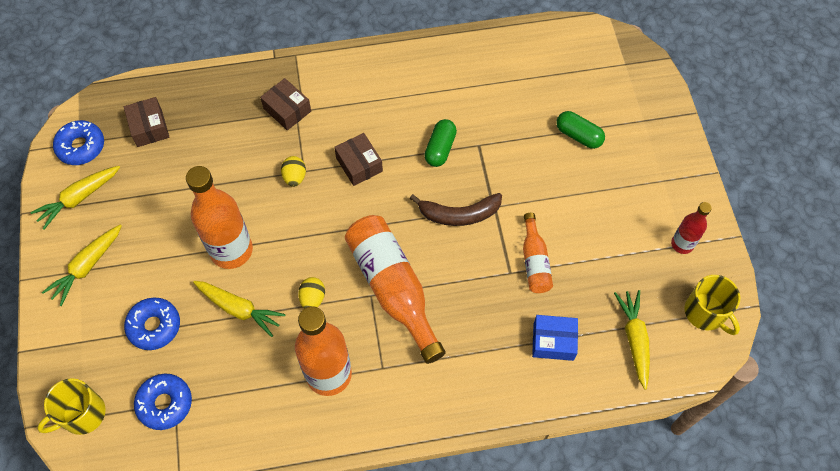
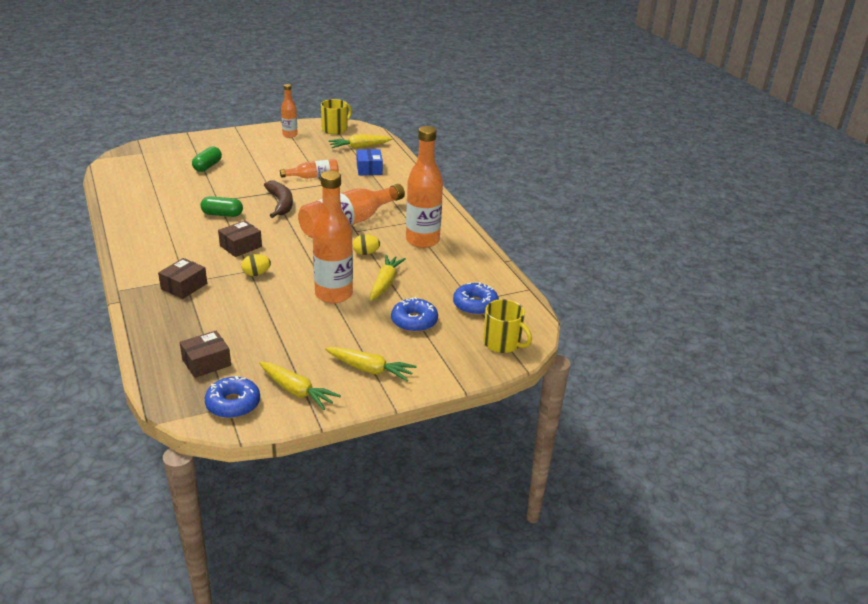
camera: 105 degrees left, 30 degrees down
red bottle [671,202,712,254] -> orange bottle [281,84,298,138]

